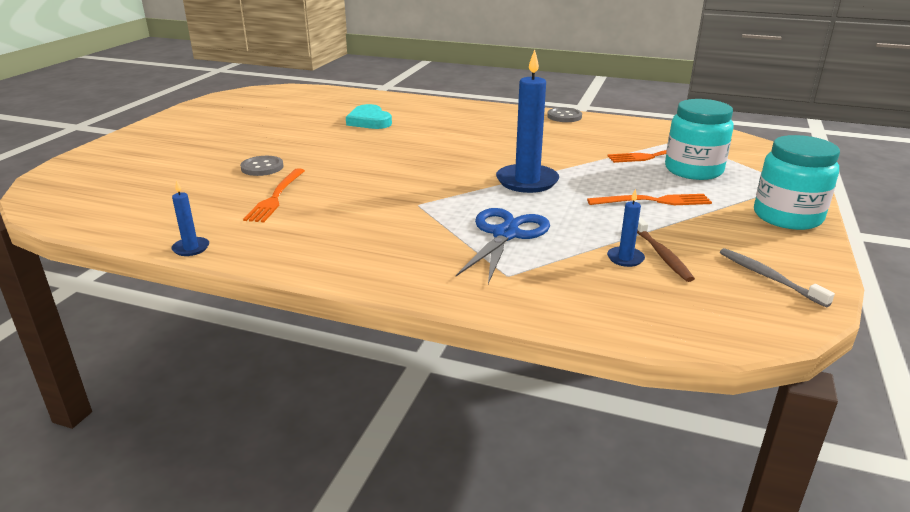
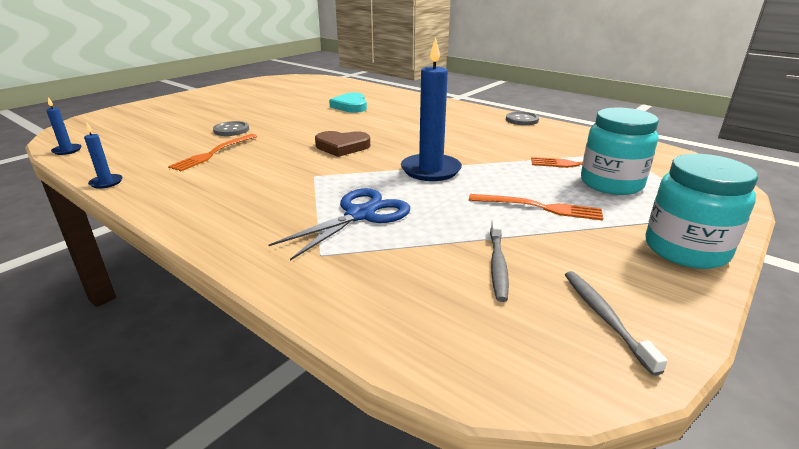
camera: 20 degrees right, 0 degrees up
blue candle [607,189,645,267] -> blue candle moved to [46,97,81,155]
brown toothbrush [637,217,695,282] -> grey toothbrush [490,219,509,302]
none -> brown heart [315,131,370,157]

